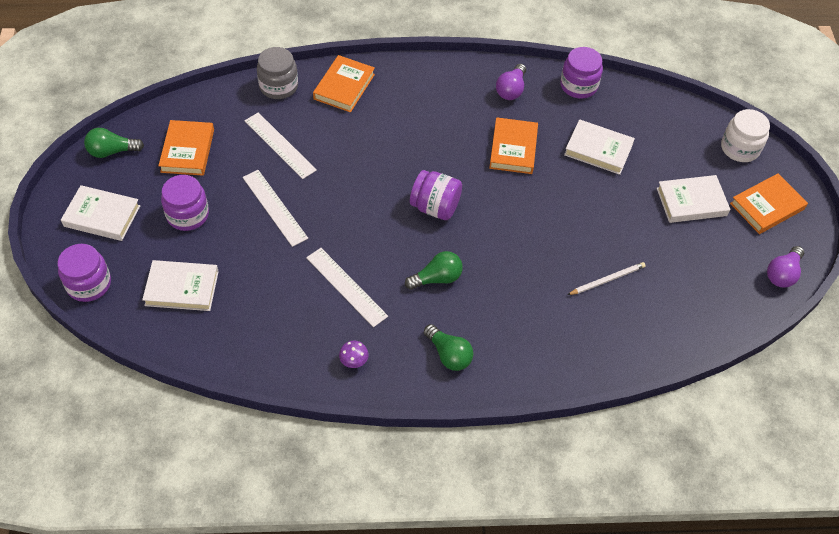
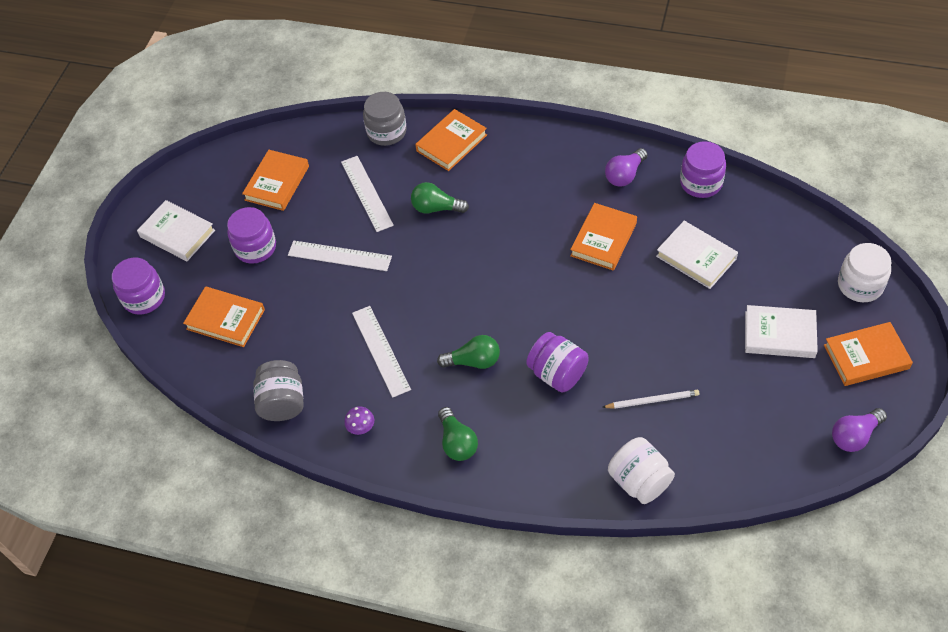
camera: 25 degrees right, 0 degrees up
green light bulb [84,128,144,158] -> green light bulb moved to [411,182,469,213]
white book [142,260,219,311] -> orange book [183,286,265,347]
white ruler [243,170,308,247] -> white ruler turned 60 degrees counterclockwise [288,241,392,271]
purple jar [410,170,462,220] -> purple jar moved to [526,332,589,392]
none -> grey jar [254,360,304,421]
none -> white jar [608,437,675,504]

